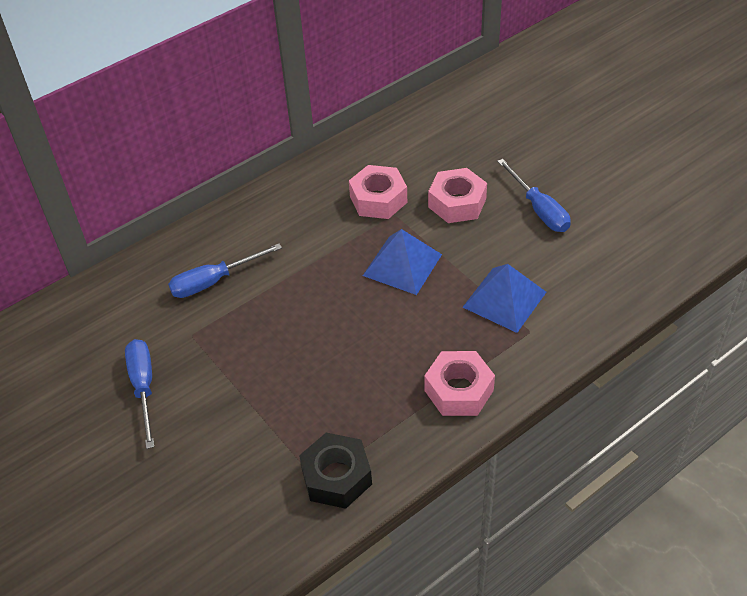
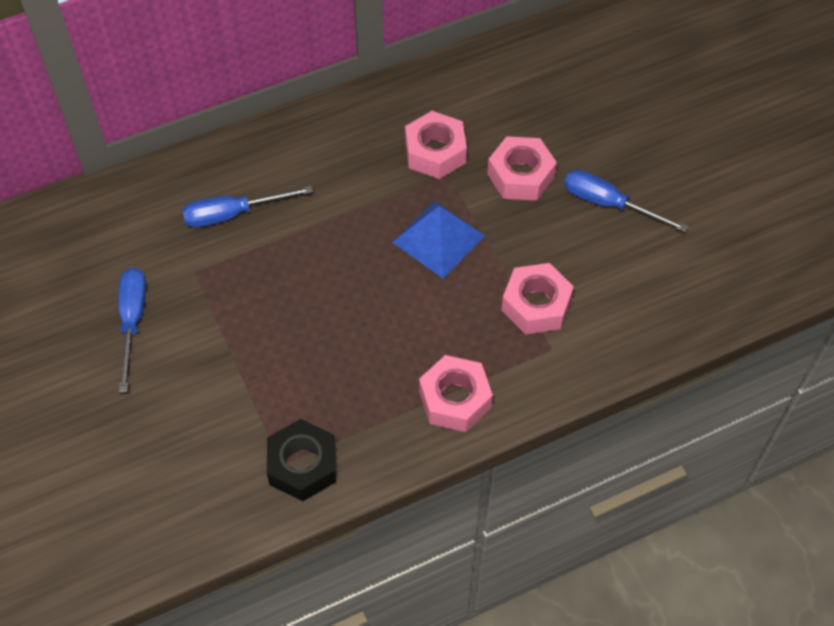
camera: 10 degrees right, 10 degrees up
blue pyramid [463,264,546,333] -> pink nut [501,263,574,335]
blue screwdriver [497,159,571,232] -> blue screwdriver turned 135 degrees clockwise [564,170,688,232]

